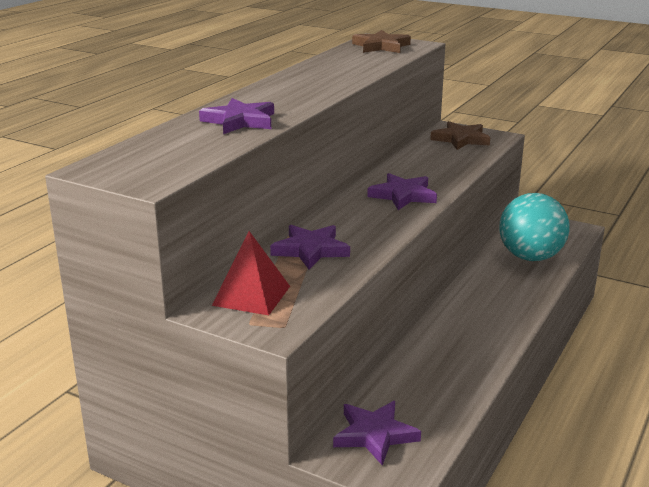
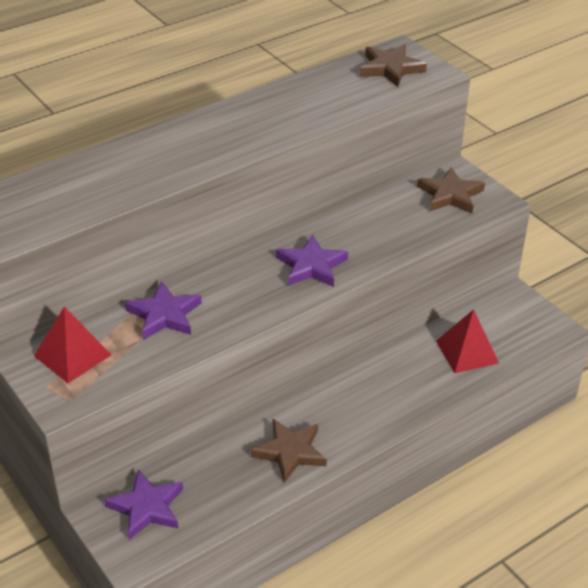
camera: 25 degrees right, 15 degrees up
purple star [199,98,274,134] -> none
turquoise ball [499,193,570,261] -> red pyramid [436,309,499,373]
none -> brown star [251,419,327,483]

